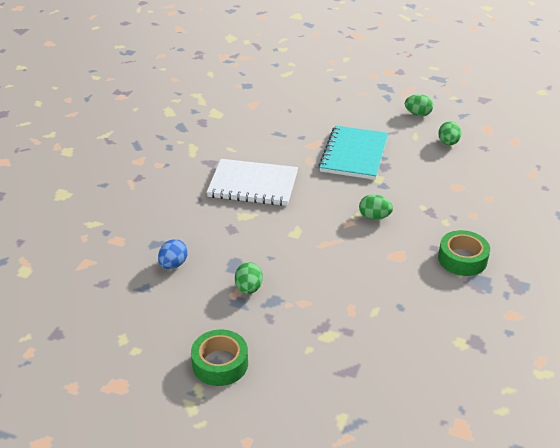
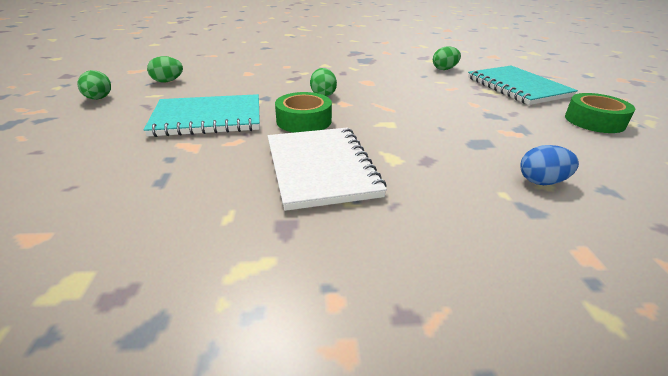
camera: 115 degrees left, 5 degrees down
green egg [235,262,263,294] -> green egg moved to [433,46,461,70]
green tape [438,230,490,276] -> green tape moved to [275,92,332,133]
none -> turquoise notebook [468,66,578,105]

